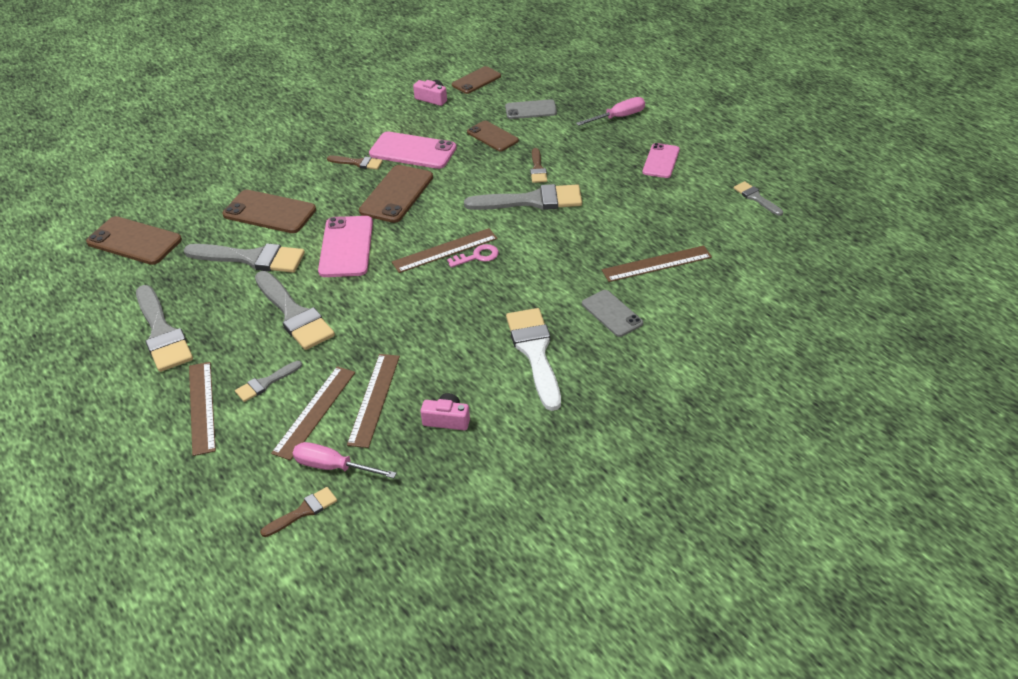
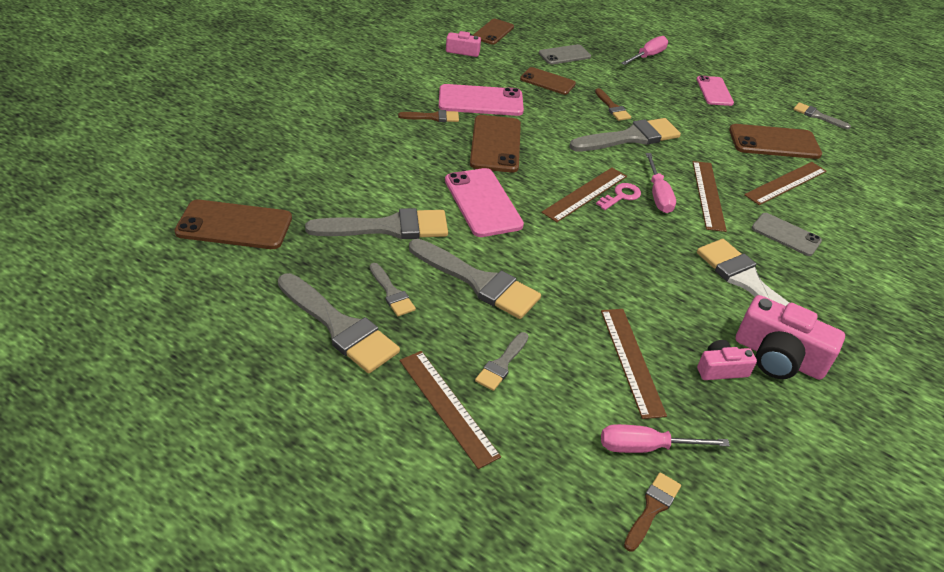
camera: 25 degrees left, 0 degrees up
brown phone [222,190,316,233] -> brown phone moved to [729,124,822,159]
brown ruler [271,366,355,460] -> brown ruler moved to [693,161,727,232]
none -> grey brush [370,263,416,316]
none -> pink screwdriver [645,153,676,213]
none -> pink camera [736,295,845,380]

